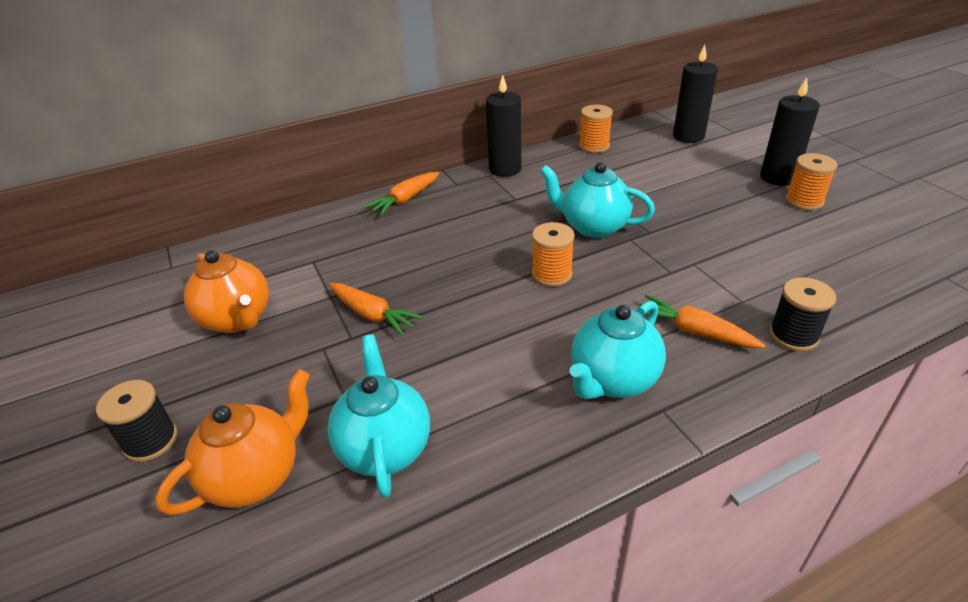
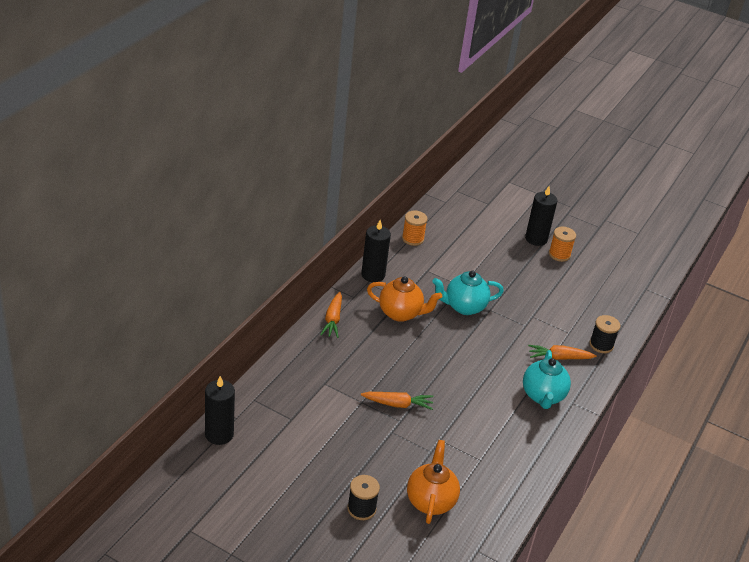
camera: 40 degrees left, 0 degrees up
orange teapot [184,250,269,333] -> orange teapot moved to [367,276,443,322]
turquoise teapot [328,335,430,498] -> none
orange spool [532,222,575,287] -> none
black candle [673,44,718,143] -> black candle moved to [205,376,235,445]

